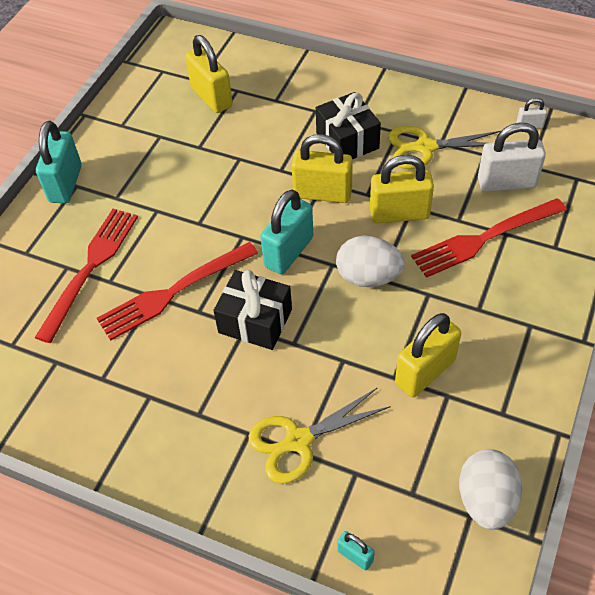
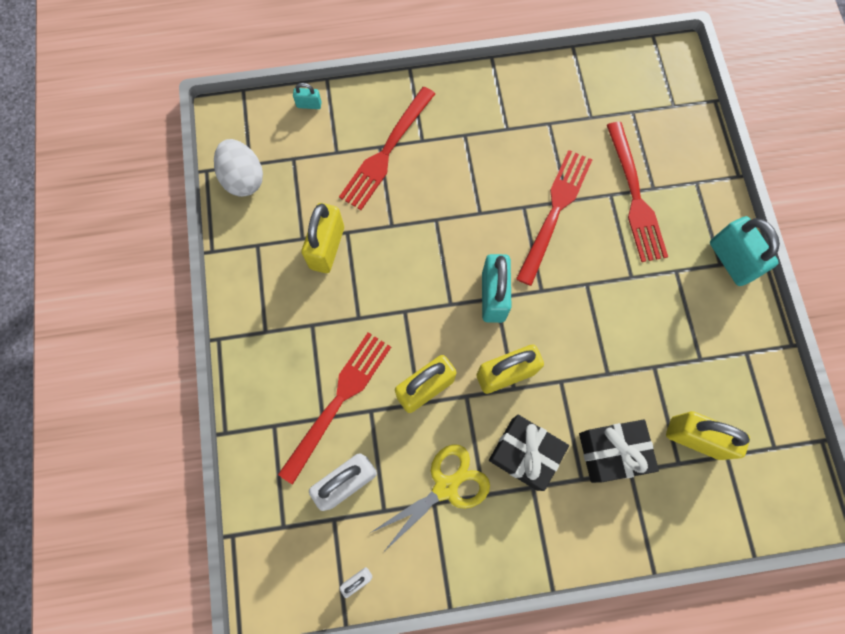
camera: 145 degrees right, 20 degrees up
black gift [213,270,292,350] -> black gift moved to [579,419,659,483]
yellow scissors [249,387,391,484] -> red fork [339,87,435,210]
white egg [336,236,405,287] -> none

